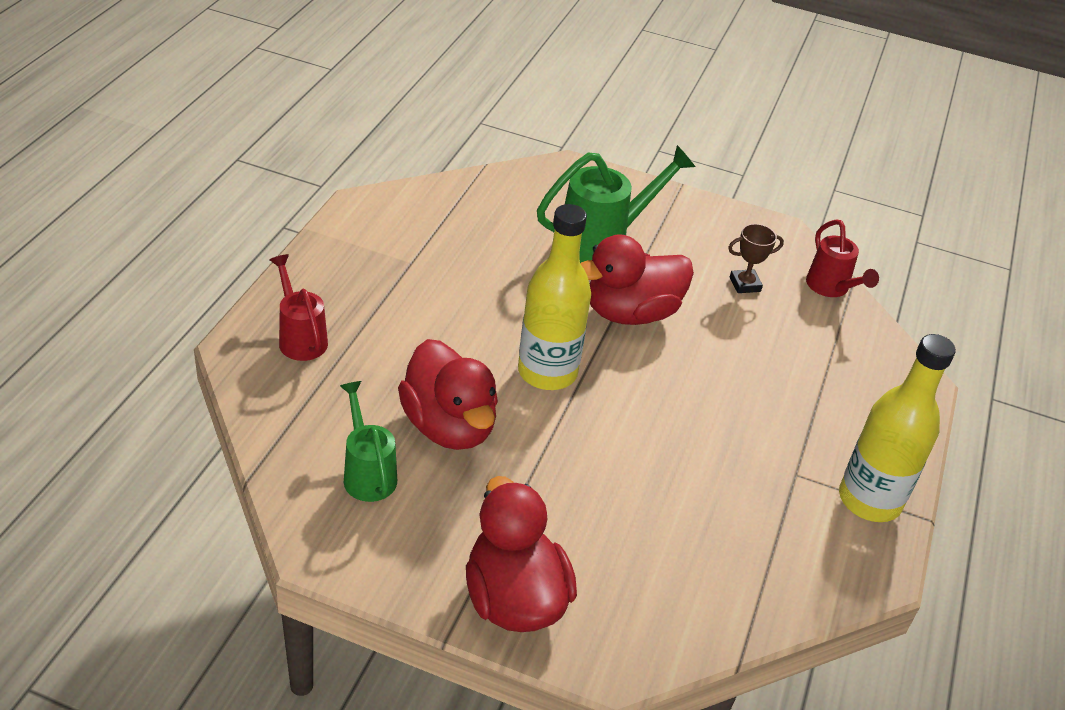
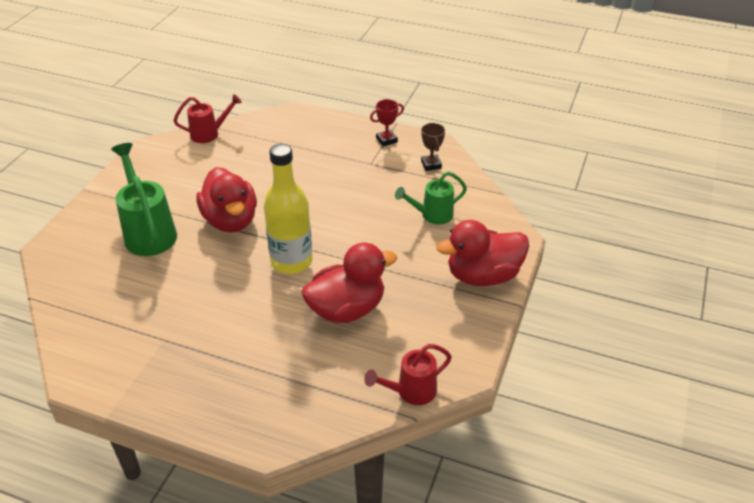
camera: 85 degrees left, 0 degrees up
red watering can [270,254,328,361] -> red watering can moved to [364,344,452,405]
green watering can [340,381,397,502] -> green watering can moved to [395,171,467,225]
brown trophy [728,224,784,293] -> brown trophy moved to [421,123,445,171]
yellow bottle [839,334,956,522] -> red trophy [370,99,404,146]

